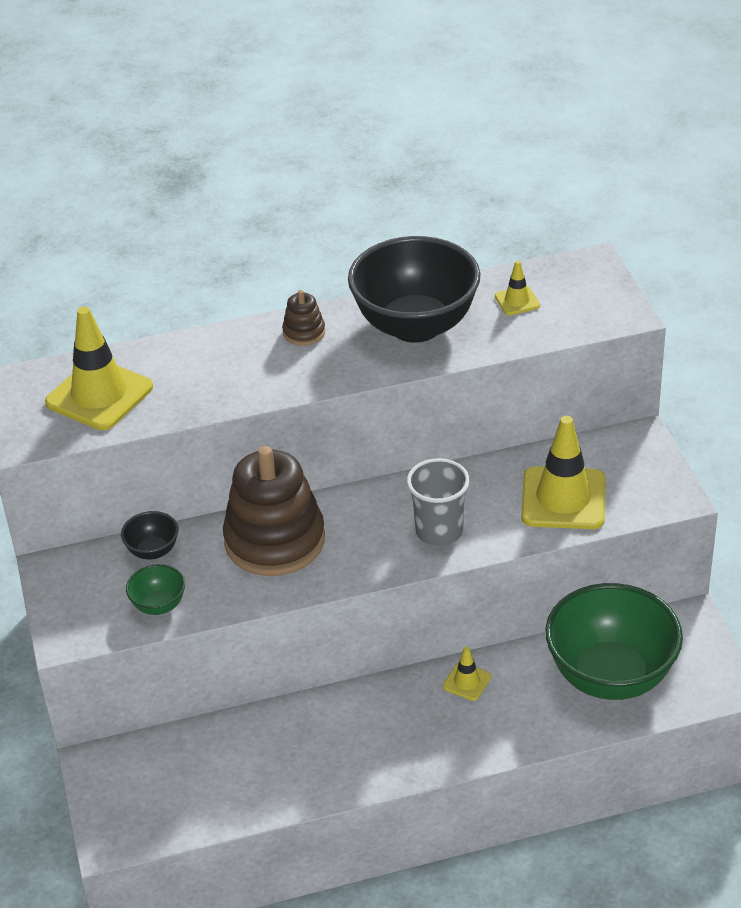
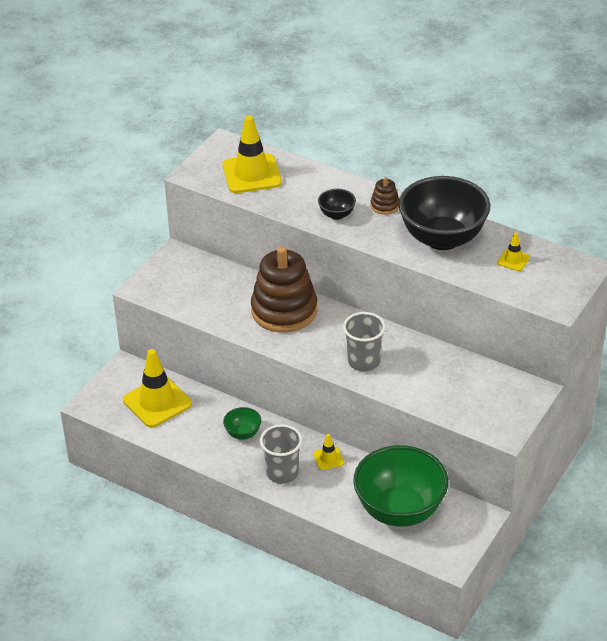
camera: 45 degrees right, 0 degrees up
black bowl [121,511,178,560] -> black bowl moved to [318,189,356,220]
green bowl [126,564,185,615] -> green bowl moved to [223,407,261,440]
yellow traffic cone [521,416,605,529] -> yellow traffic cone moved to [123,349,192,428]
none -> grey cup [260,424,302,484]

